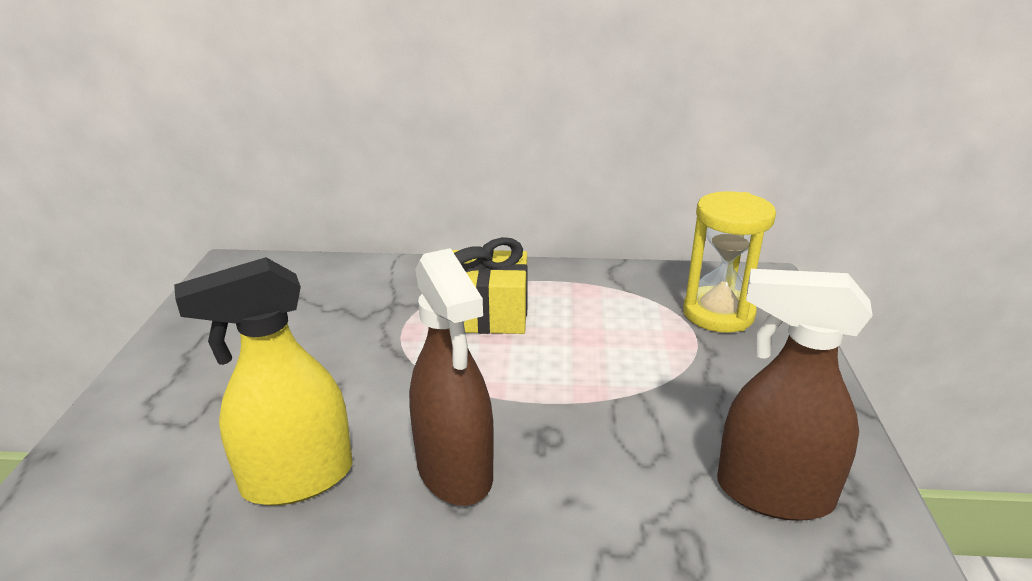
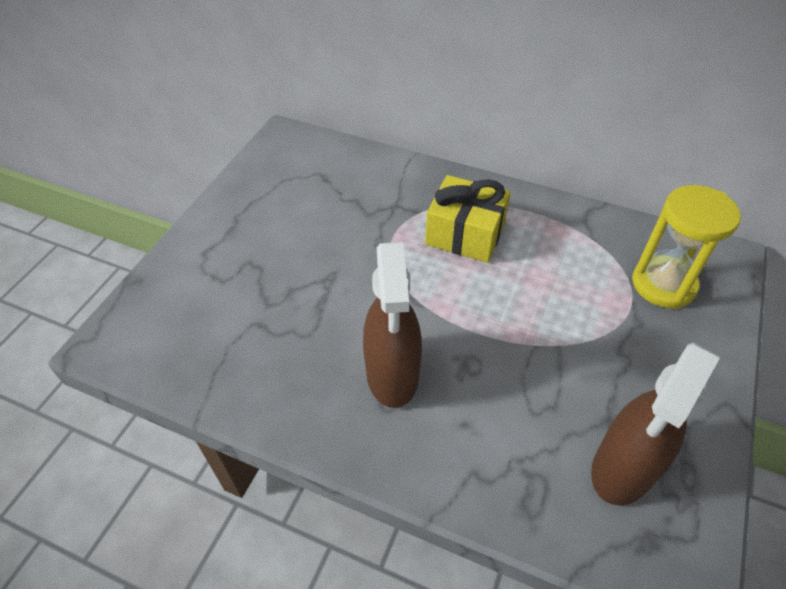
camera: 20 degrees right, 20 degrees up
yellow spray bottle [174,257,352,506] -> none
brown spray bottle [717,269,873,521] -> brown spray bottle turned 90 degrees counterclockwise [591,343,720,505]

